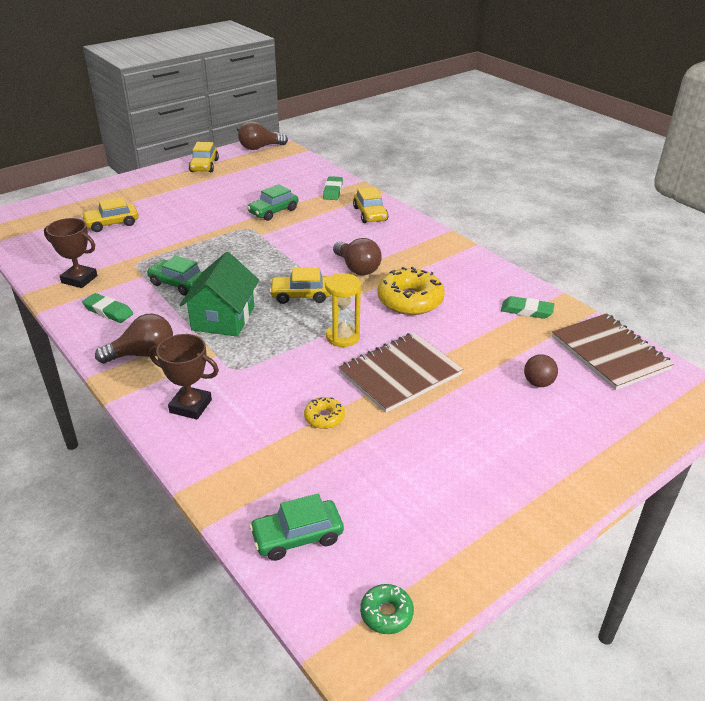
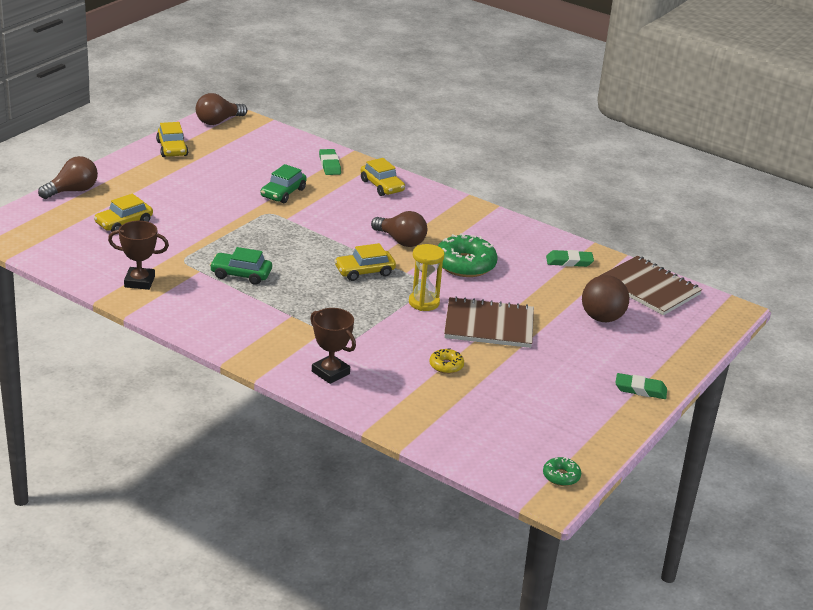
camera: 20 degrees left, 5 degrees down
green eraser [82,293,133,323] -> green eraser moved to [615,373,667,399]
brown light bulb [95,313,173,364] -> brown light bulb moved to [38,156,98,199]
brown trophy [149,334,219,419] -> brown trophy turned 45 degrees clockwise [310,308,356,384]
green house [180,252,259,337] -> none
green car [249,494,344,561] -> none
brown notebook [339,332,463,413] -> brown notebook turned 60 degrees clockwise [444,296,534,348]
yellow donut [377,267,445,315] -> green donut [438,233,497,277]
brown ball [524,354,558,387] -> brown ball [582,275,630,322], size x1.69

